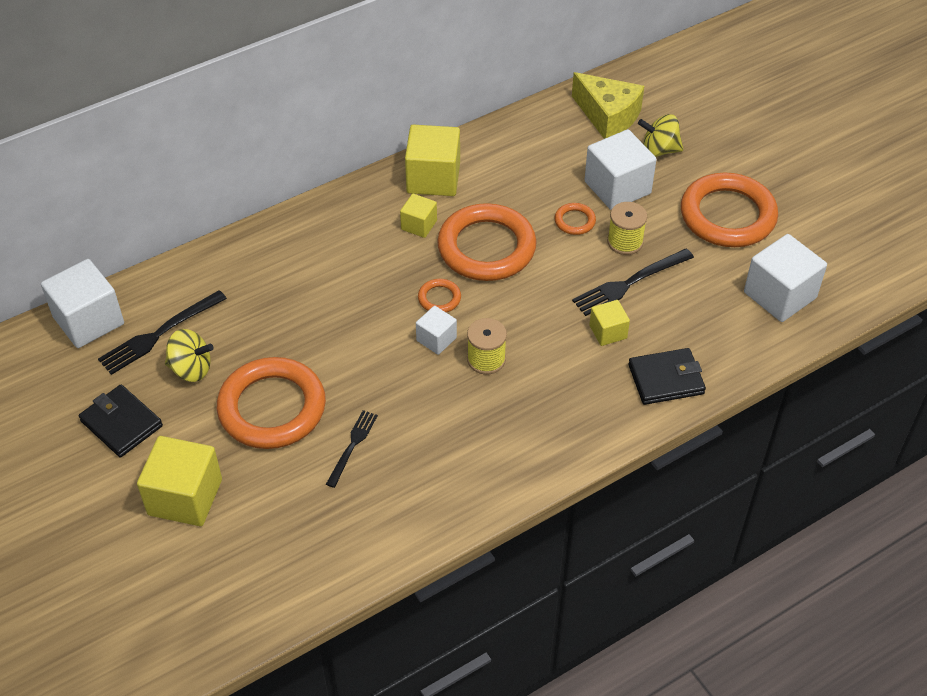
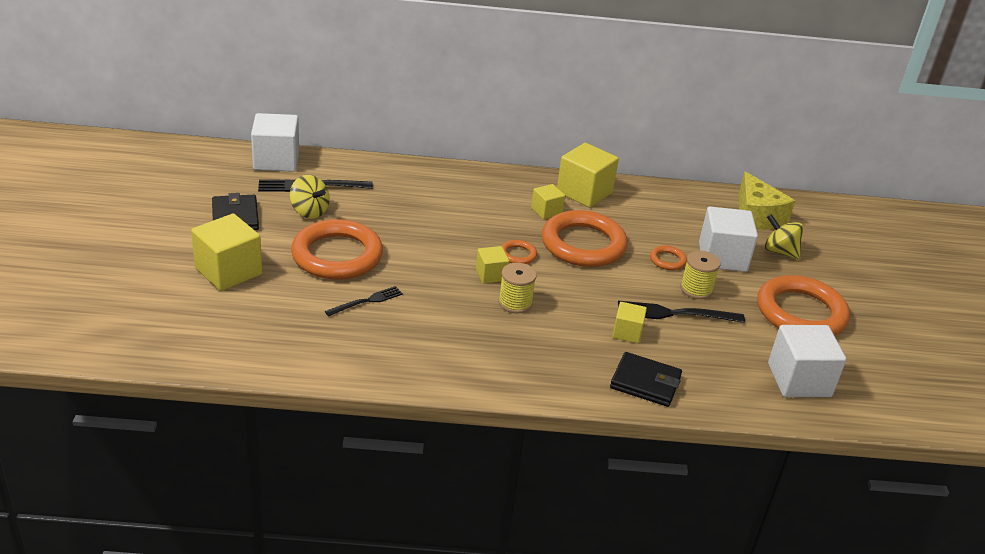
camera: 30 degrees right, 15 degrees down
white cube [416,306,457,355] -> yellow cube [476,246,509,284]

